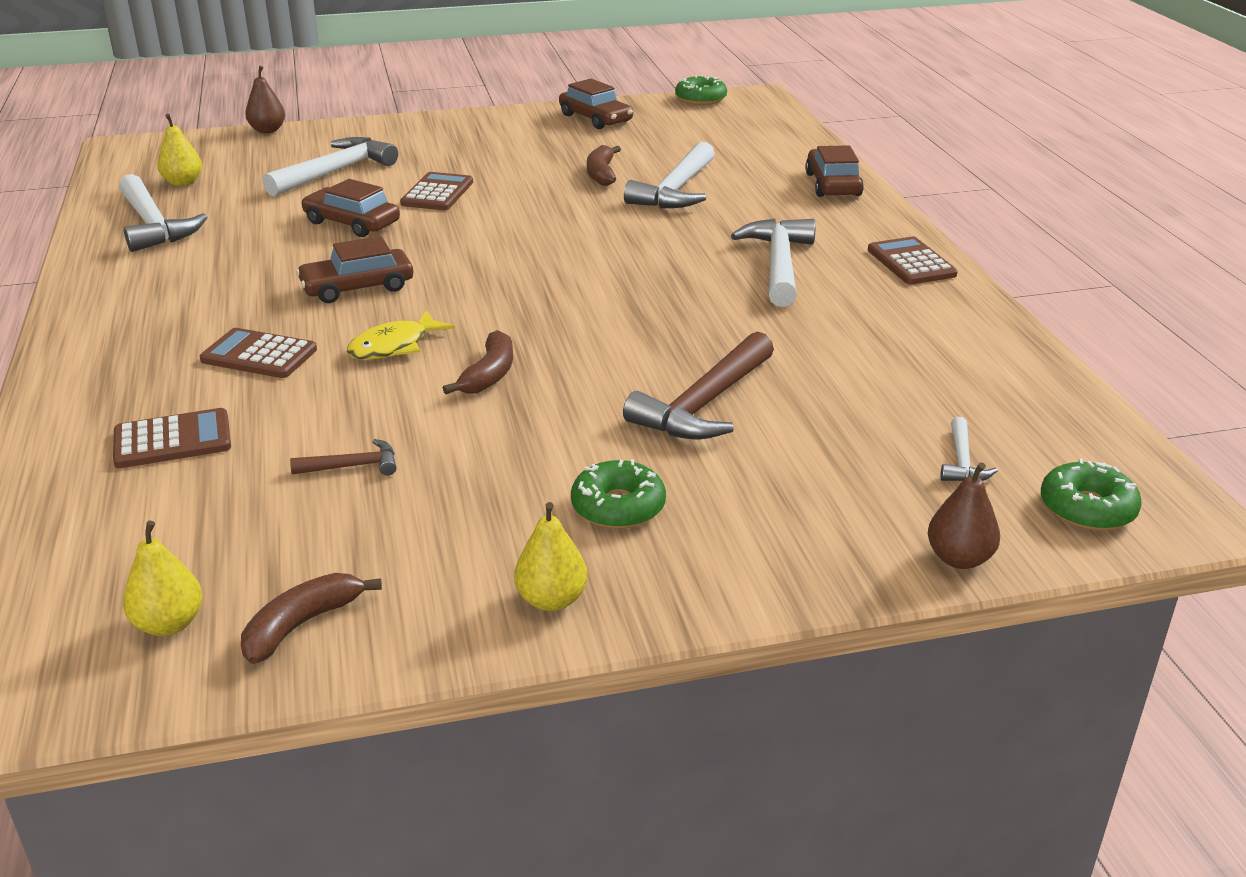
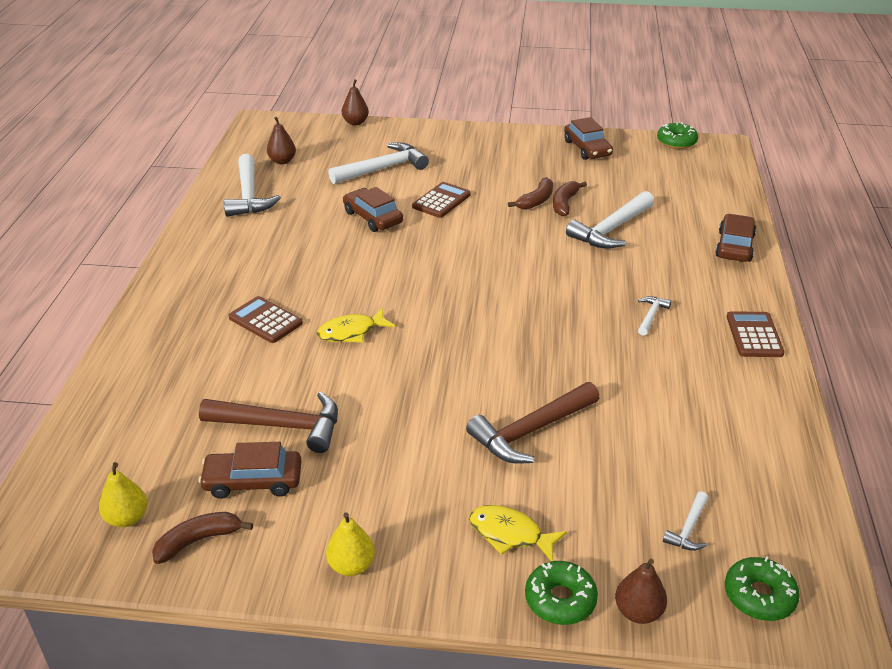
camera: 20 degrees right, 5 degrees up
brown calculator [113,408,231,468] -> none
yellow pear [157,114,202,186] -> brown pear [267,117,296,164]
brown hammer [290,439,396,475] -> brown hammer [199,392,338,453], size x2.04
brown car [296,236,413,303] -> brown car moved to [199,442,302,499]
brown banana [443,330,513,394] -> brown banana moved to [508,177,553,210]
green donut [571,459,666,529] -> green donut moved to [525,561,598,625]
white hammer [731,219,816,307] -> white hammer [638,296,671,336], size x0.49
none -> yellow fish [469,505,567,561]

